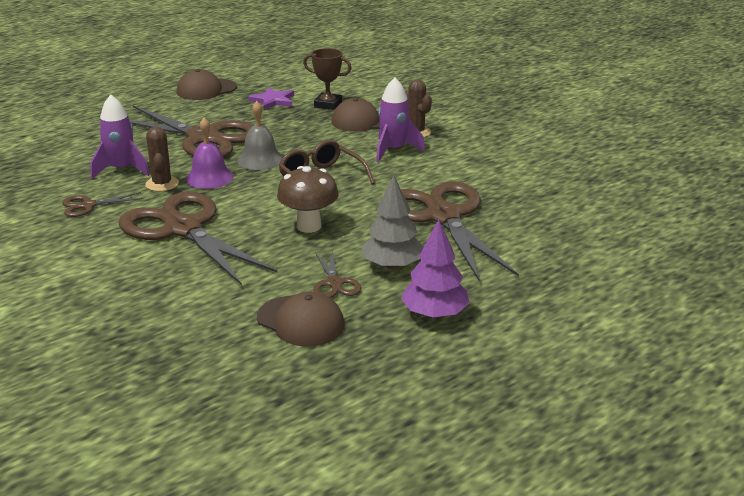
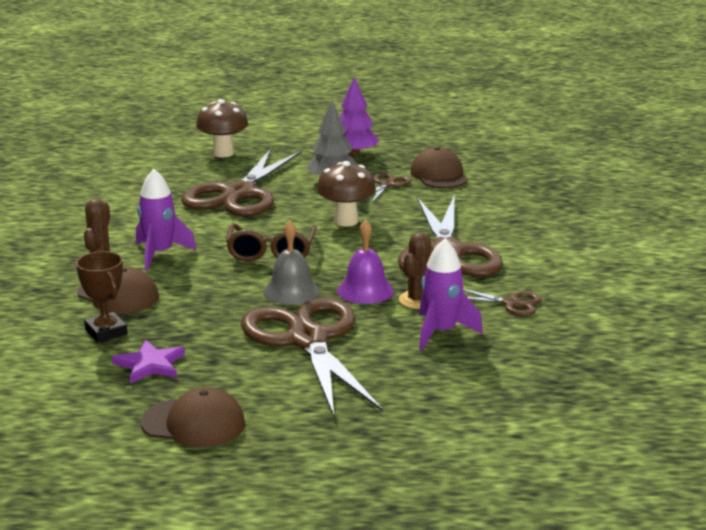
camera: 140 degrees left, 5 degrees down
none -> brown mushroom [196,99,248,157]

